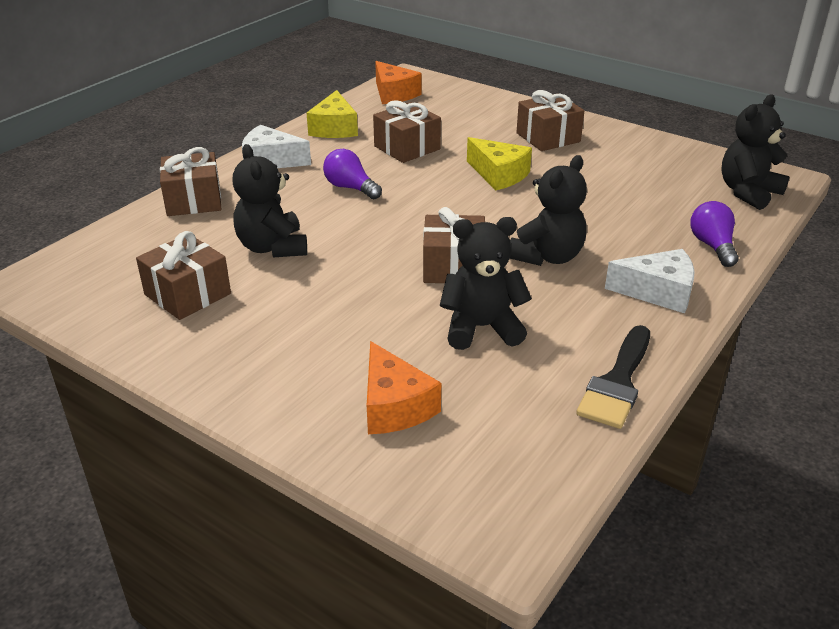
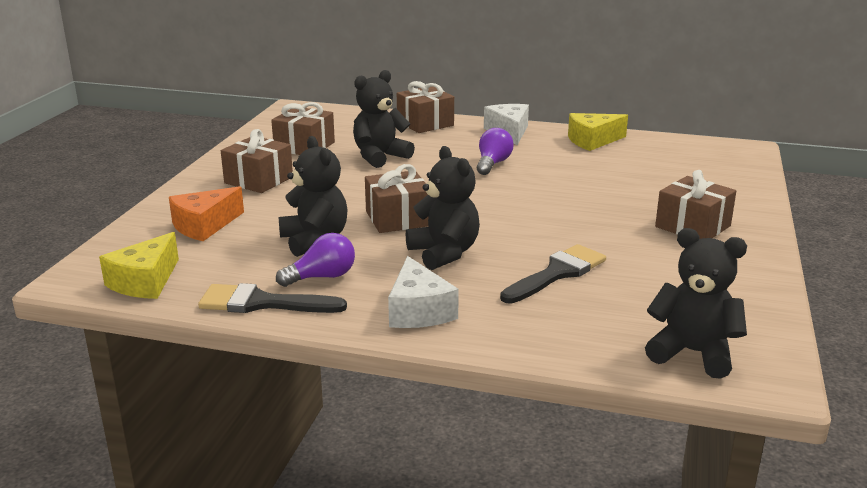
camera: 70 degrees right, 10 degrees down
brown gift [373,100,441,163] -> brown gift moved to [221,129,293,193]
orange cheese [375,61,422,104] -> none
yellow cheese [467,137,532,190] -> yellow cheese moved to [99,232,179,299]
black teddy bear [510,155,587,266] -> black teddy bear turned 135 degrees counterclockwise [406,146,480,270]
purple light bulb [690,201,739,267] -> purple light bulb moved to [276,233,355,287]
none -> black brush [500,244,606,304]

